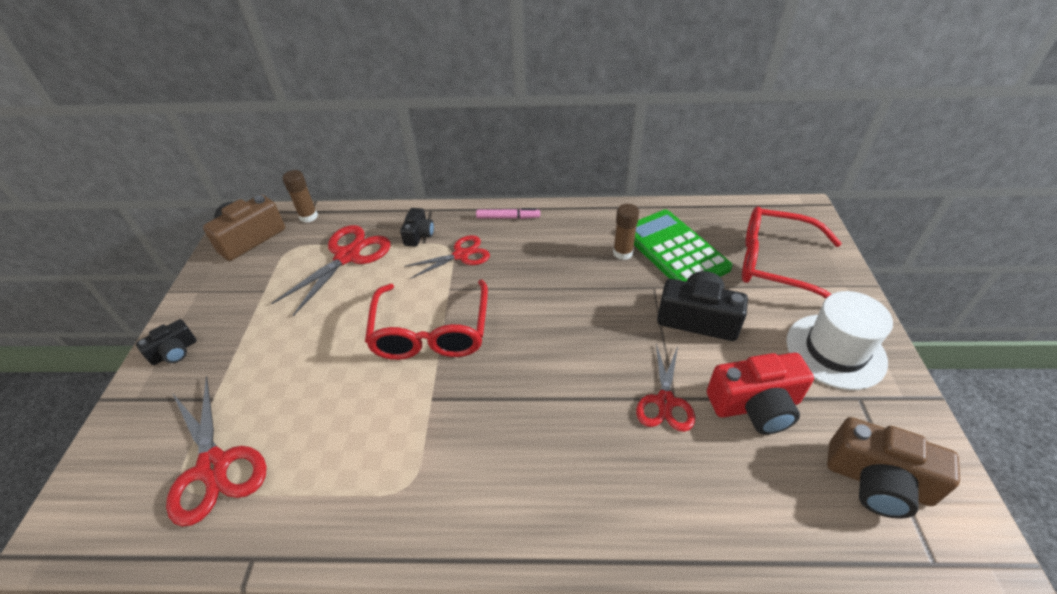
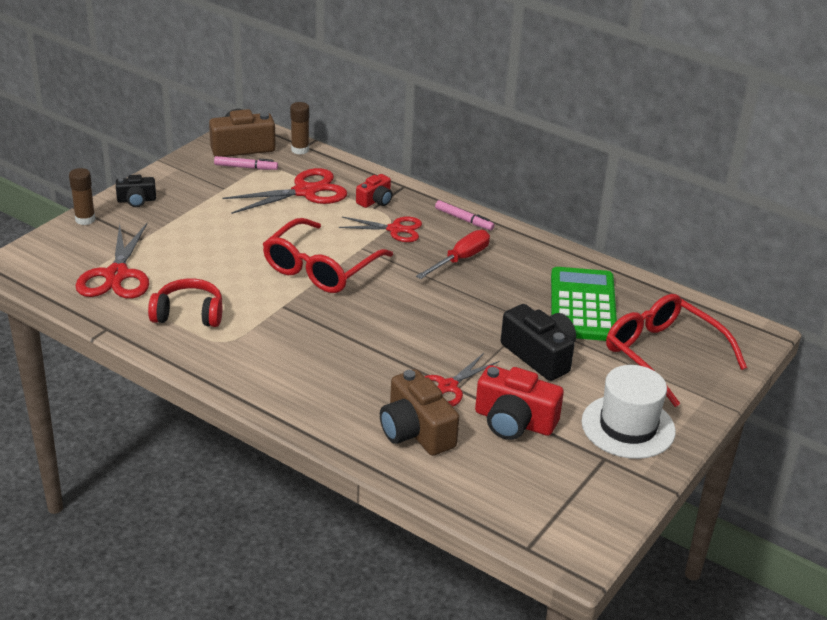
camera: 30 degrees right, 10 degrees down
black camera [400,208,434,247] -> red camera [356,174,393,208]
brown glue stick [613,204,639,260] -> brown glue stick moved to [69,168,96,225]
brown camera [827,417,960,519] -> brown camera moved to [380,369,459,456]
none -> red headphones [148,278,222,327]
none -> pink marker [214,156,278,170]
none -> red screwdriver [416,230,490,279]

